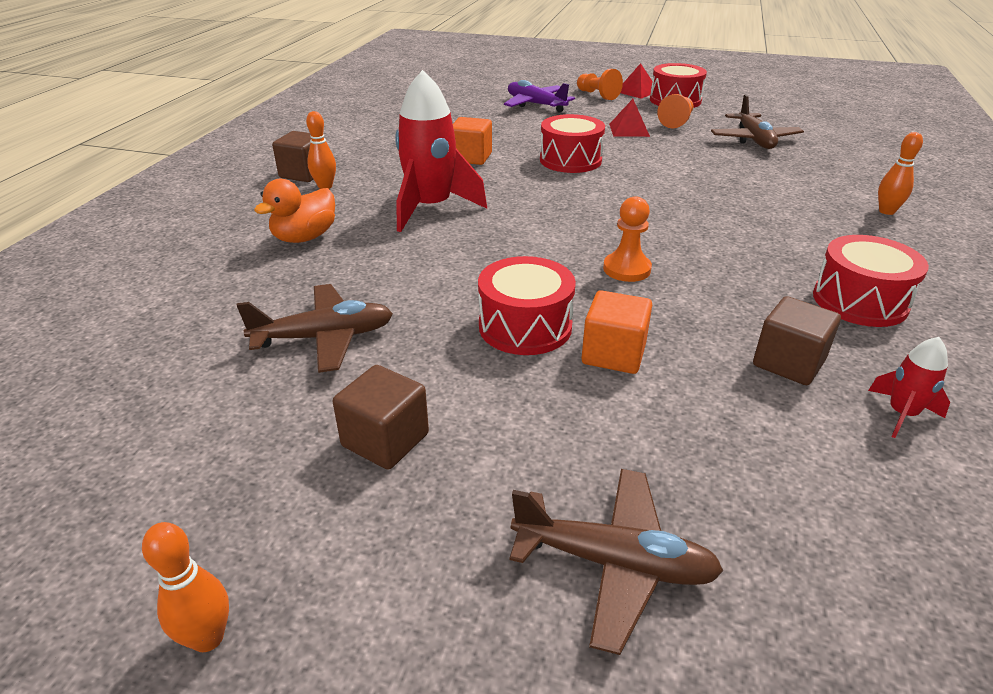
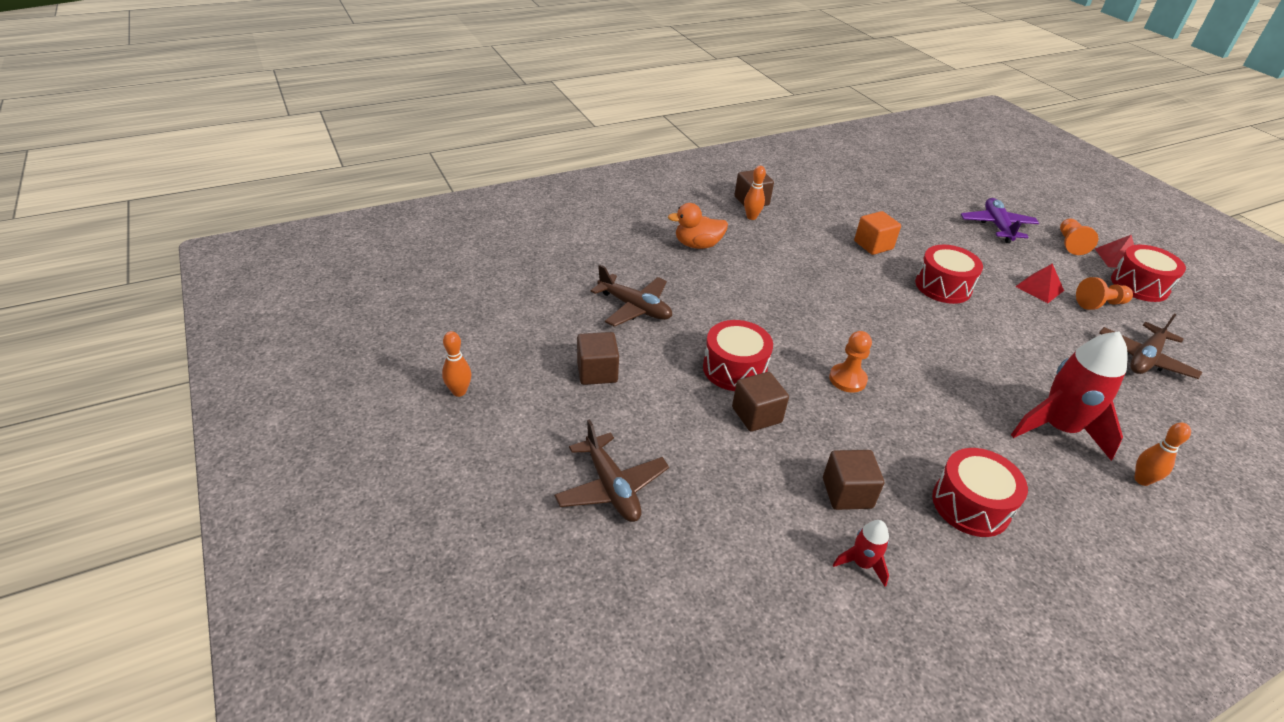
camera: 45 degrees right, 5 degrees up
red rocket [395,70,487,232] -> red rocket moved to [1011,332,1128,461]
orange cube [582,290,652,374] -> brown cube [732,372,789,432]

